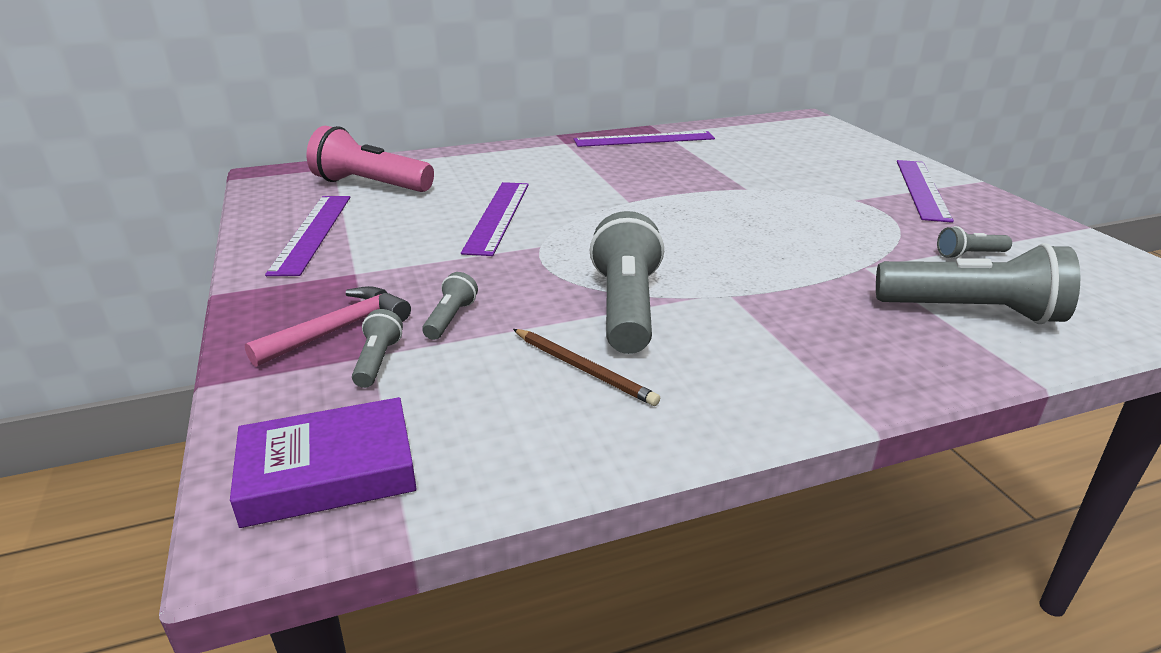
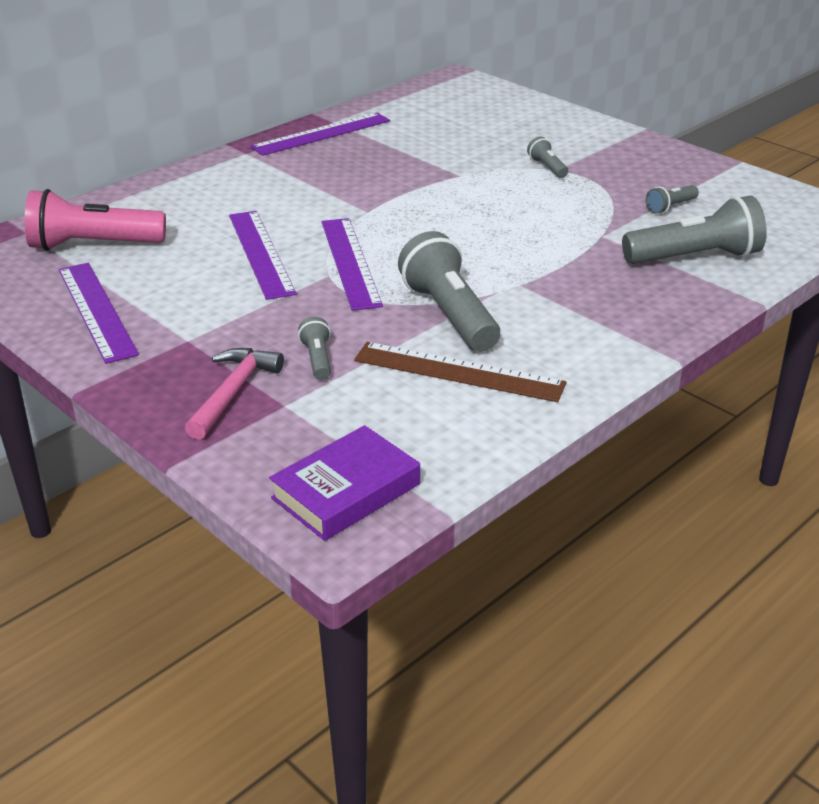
camera: 25 degrees left, 5 degrees up
grey flashlight [352,309,403,388] -> grey flashlight moved to [527,136,568,178]
brown pencil [513,329,660,406] -> brown ruler [354,342,567,402]
purple ruler [897,160,954,223] -> purple ruler moved to [321,218,383,311]

